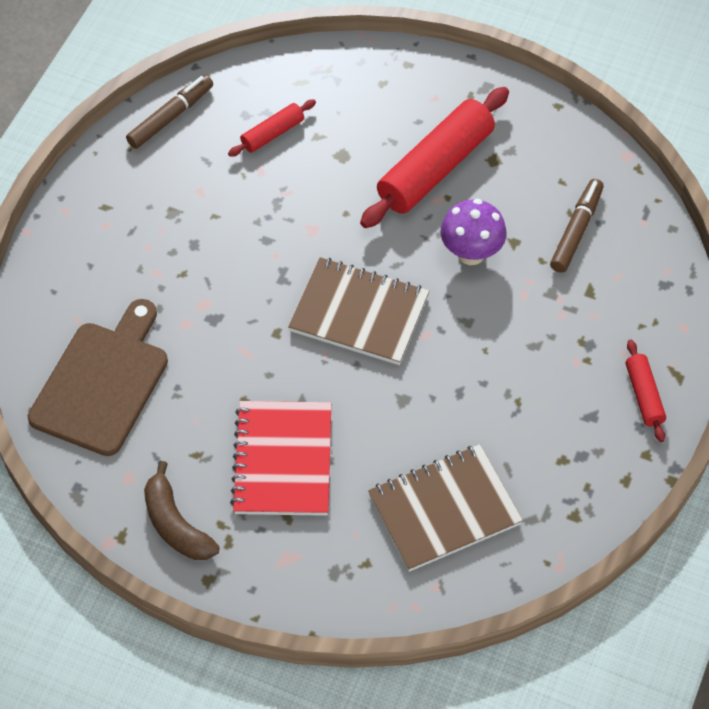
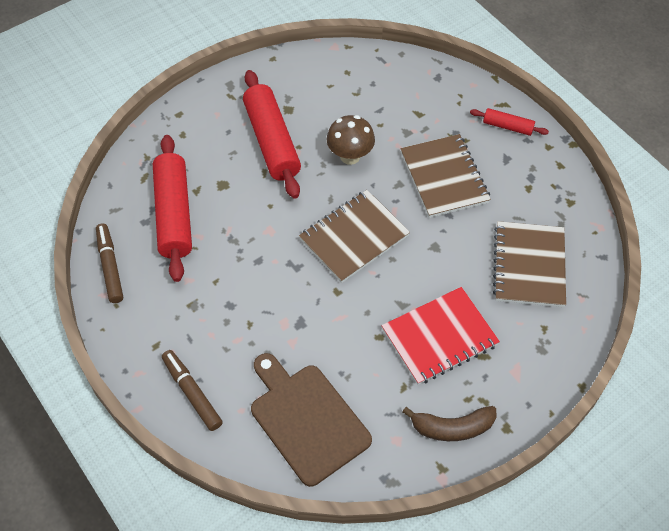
camera: 60 degrees left, 0 degrees up
red rolling pin [228,99,316,157] -> red rolling pin [153,135,192,282], size x2.04
red notebook [230,401,331,516] -> red notebook turned 60 degrees counterclockwise [382,287,500,385]
purple mushroom [440,199,507,265] -> brown mushroom [327,115,375,165]
brown marker [550,179,604,273] -> brown marker moved to [162,350,223,431]
none -> brown notebook [401,134,491,218]

